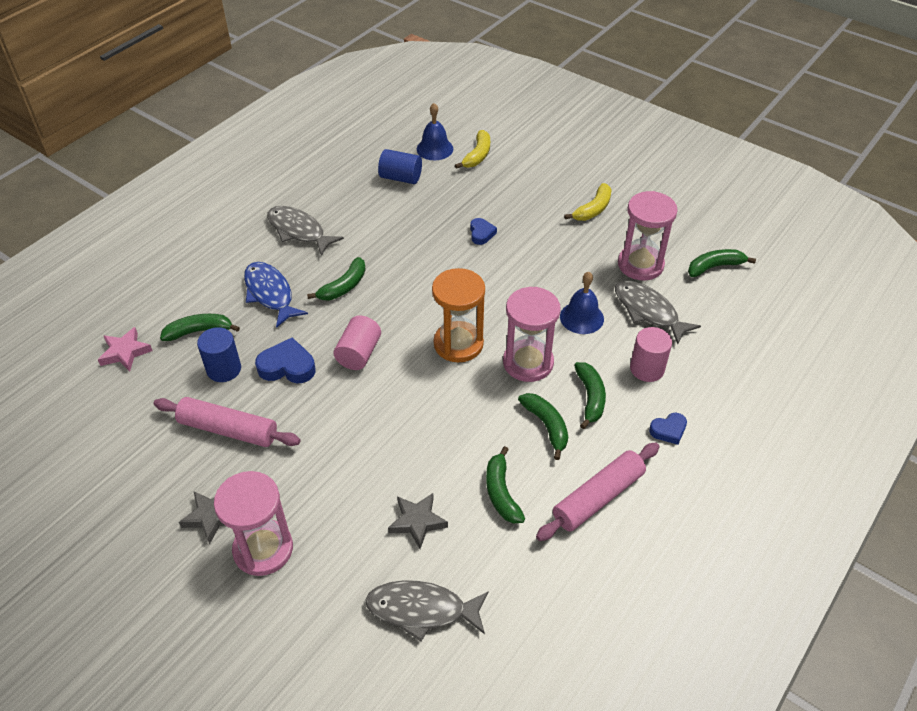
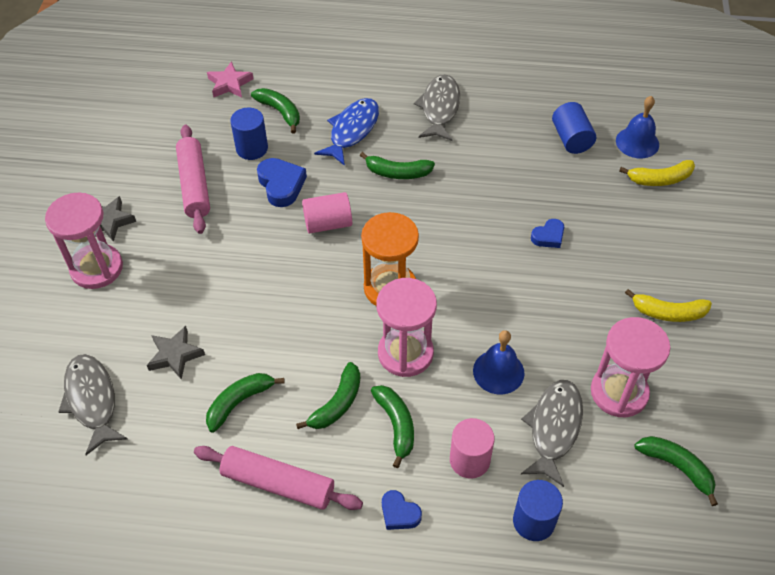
camera: 60 degrees right, 5 degrees up
green banana [574,362,606,429] -> green banana turned 75 degrees counterclockwise [371,385,414,468]
none -> blue cylinder [513,480,563,541]

